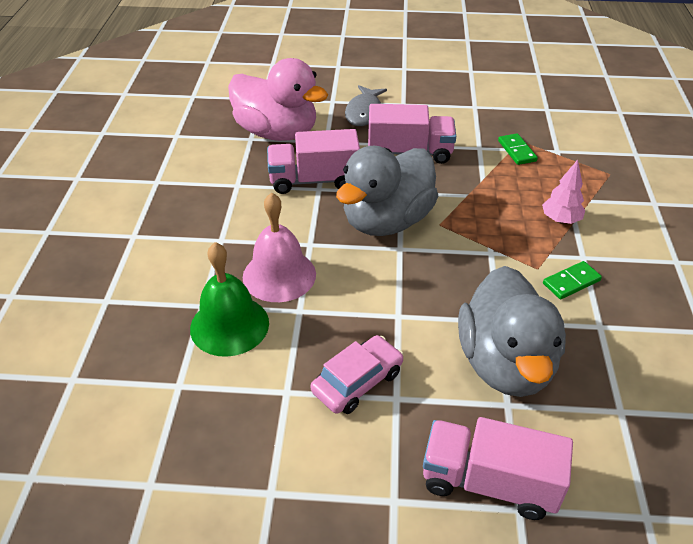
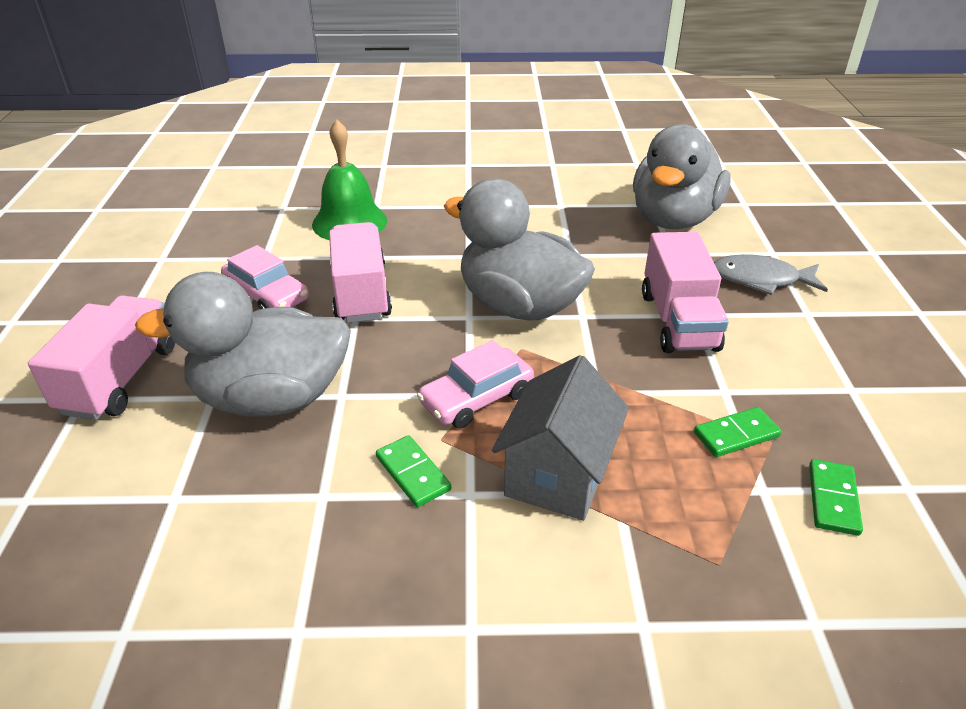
camera: 85 degrees right, 5 degrees down
pink duck [228,58,328,141] -> grey duck [633,124,731,229]
pink bell [243,193,316,302] -> none
pink truck [267,129,360,194] -> pink truck moved to [329,222,392,323]
pink tree [542,160,585,224] -> grey house [492,355,629,521]
none -> pink car [417,340,534,429]
none -> green domino [809,459,863,536]

